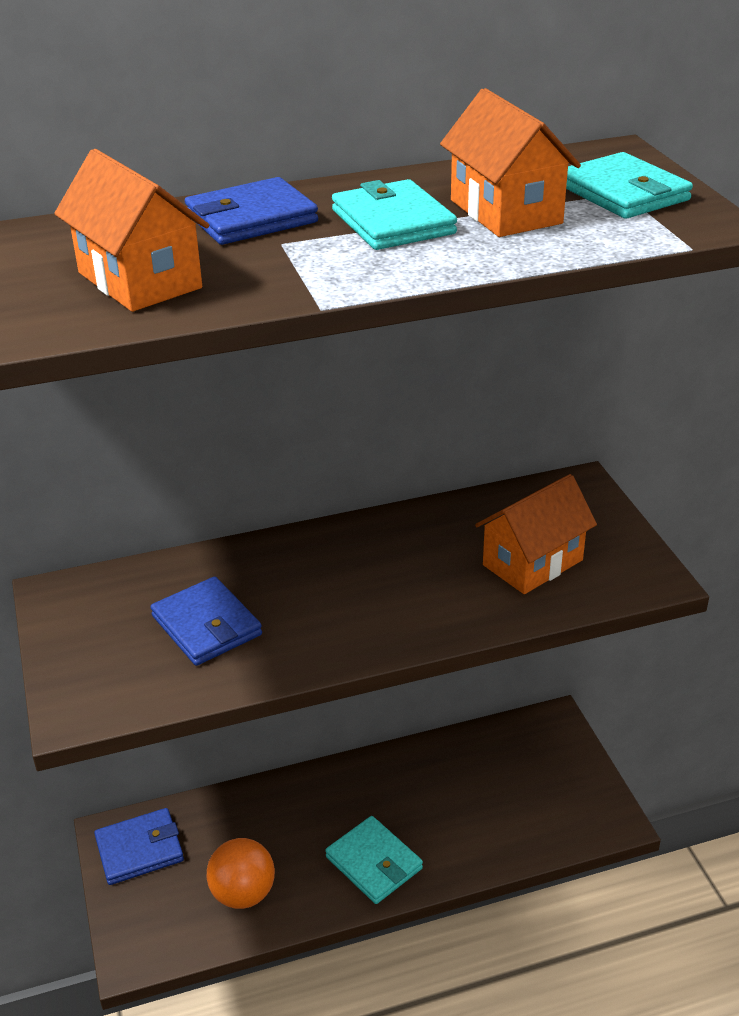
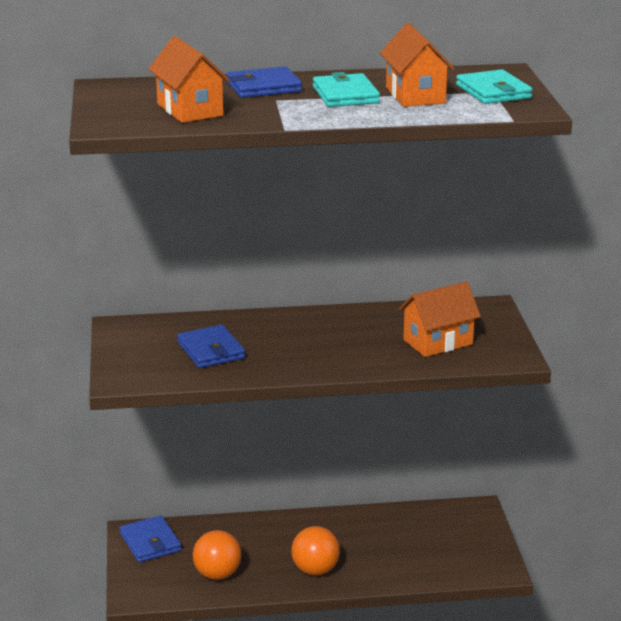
camera: 10 degrees right, 10 degrees down
blue wallet [94,808,184,885] -> blue wallet turned 75 degrees clockwise [120,515,181,562]
turquoise wallet [325,816,423,904] -> orange ball [291,526,340,575]

